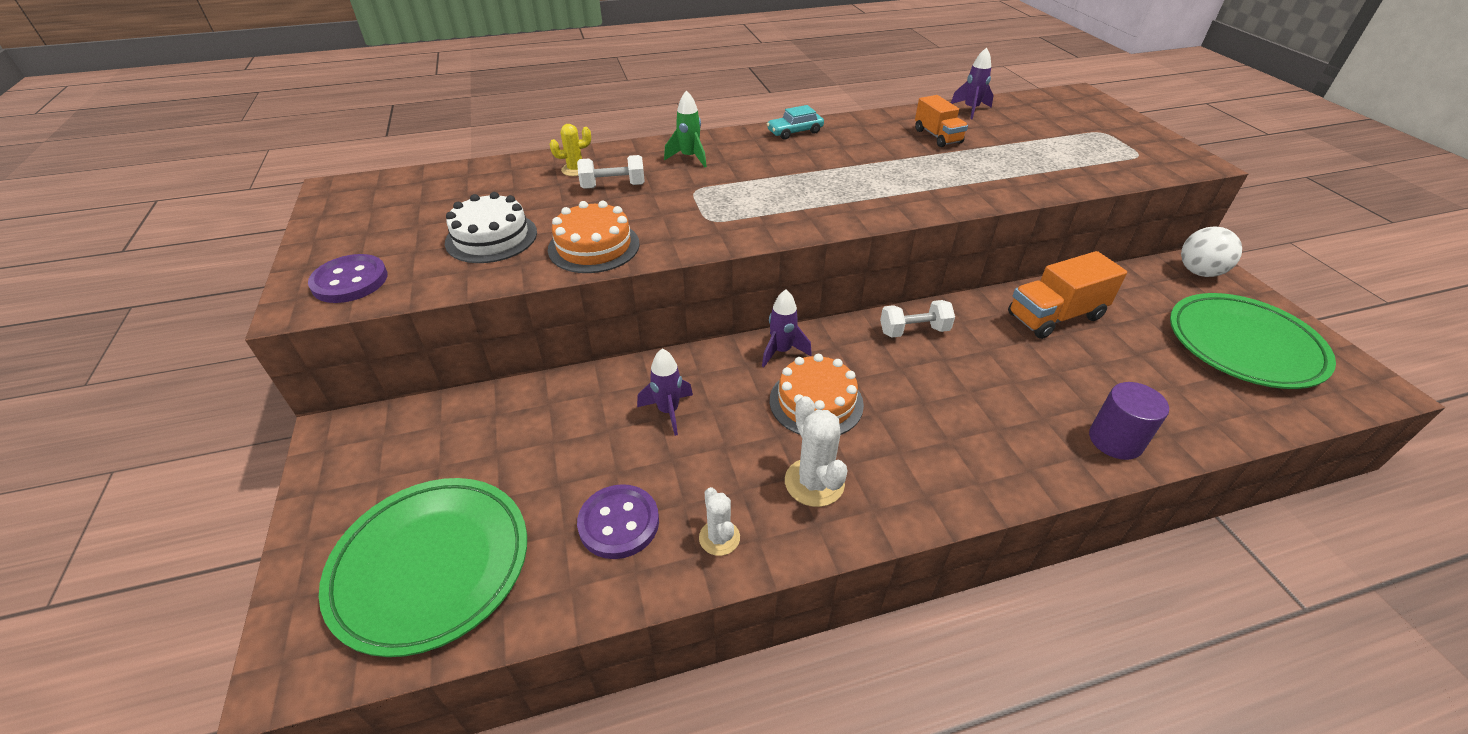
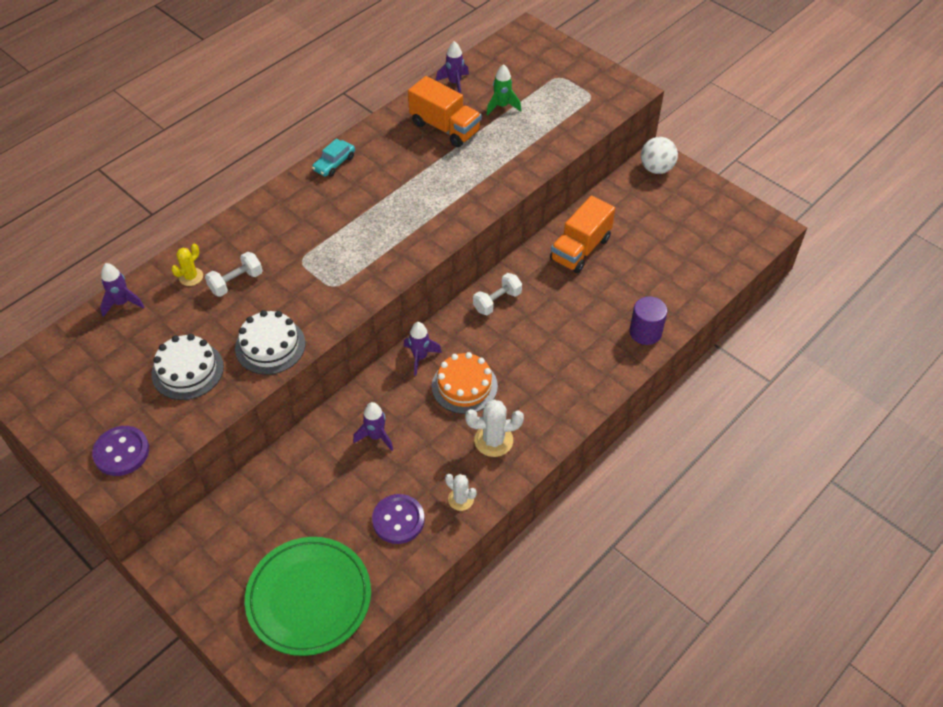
camera: 30 degrees left, 10 degrees up
orange cake [548,201,640,273] -> white cake [235,310,306,375]
green rocket [664,90,707,167] -> green rocket moved to [486,64,521,116]
white cactus [785,396,848,507] -> white cactus turned 45 degrees counterclockwise [465,400,524,457]
orange truck [915,95,968,147] -> orange truck [408,76,481,147], size x1.54
green plate [1170,293,1336,389] -> none
none -> purple rocket [100,263,144,317]

